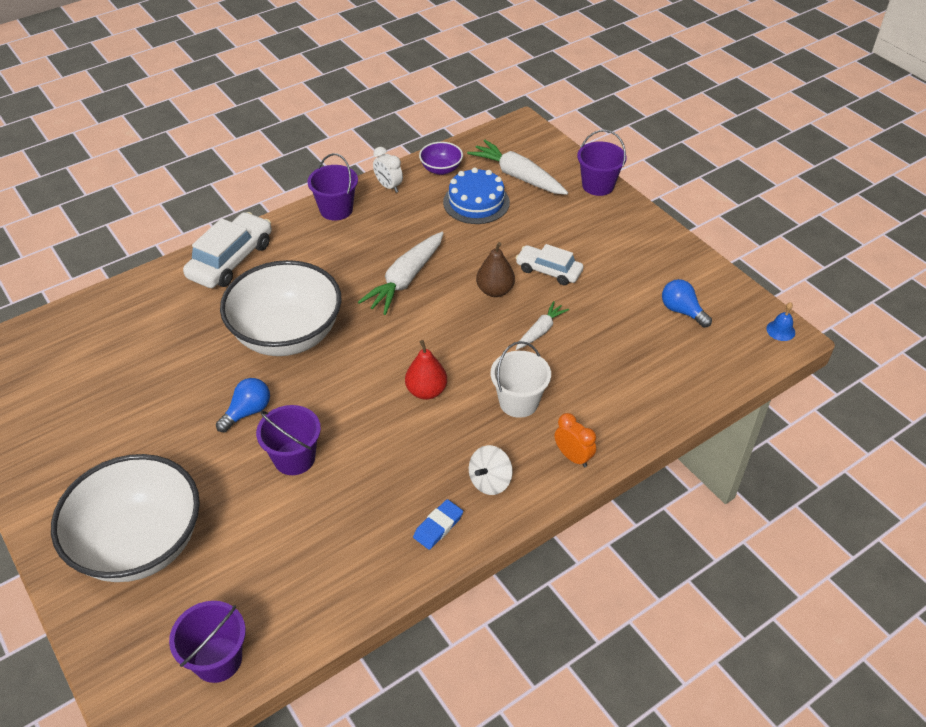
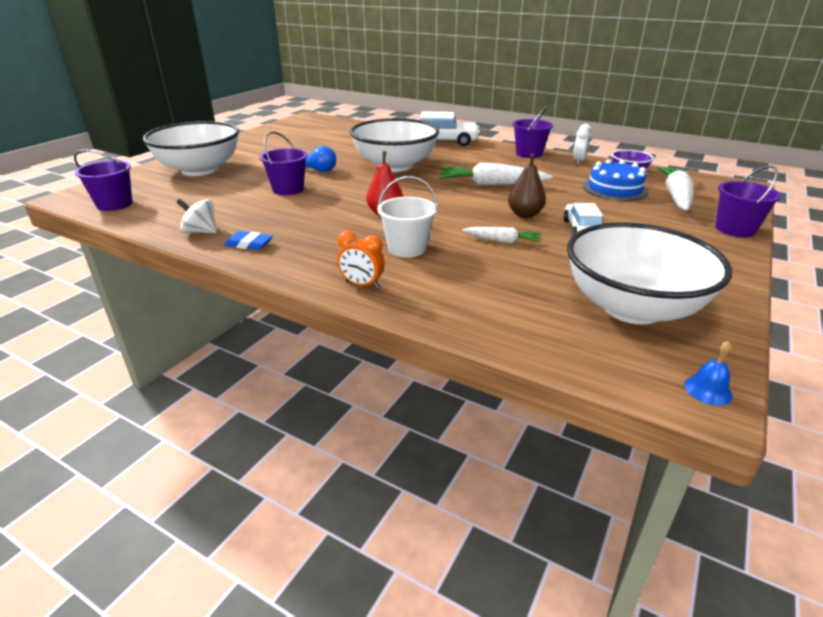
camera: 65 degrees right, 15 degrees down
white spinning top [469,445,513,495] -> white spinning top moved to [176,199,217,233]
orange clock [555,413,596,467] -> orange clock turned 90 degrees clockwise [337,231,385,289]
blue light bulb [662,279,712,328] -> white bowl [567,222,732,325]

